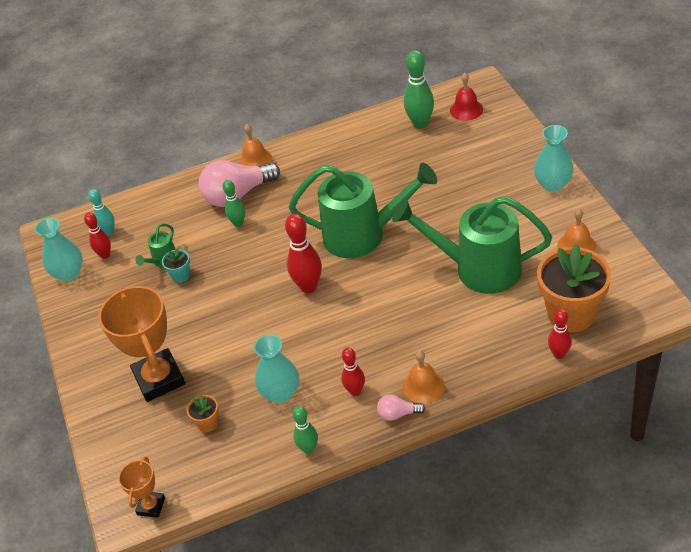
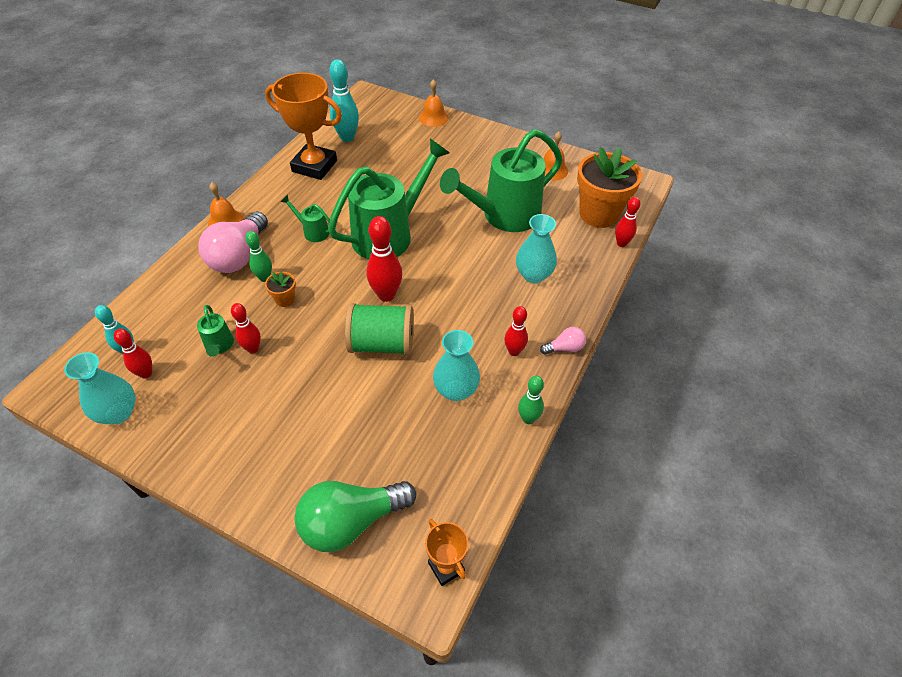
camera: 50 degrees left, 5 degrees up
orange trophy [99,286,185,402] -> orange trophy moved to [265,73,342,180]
turquoise flower pot [162,248,190,283] -> red bowling pin [231,303,261,354]
orange flower pot [187,395,219,432] -> orange flower pot moved to [265,271,296,307]
pink light bulb [377,394,426,421] -> pink light bulb turned 150 degrees counterclockwise [540,327,586,355]
orange bell [403,351,444,404] -> orange bell moved to [419,79,449,127]
green bowling pin [404,50,434,129] -> turquoise bowling pin [329,59,359,142]
red bell [450,73,483,121] -> none
turquoise vase [534,125,574,192] -> turquoise vase moved to [516,214,557,283]
none -> green watering can [281,195,330,242]
none -> green light bulb [295,481,416,552]
none -> green spool [345,303,414,355]

